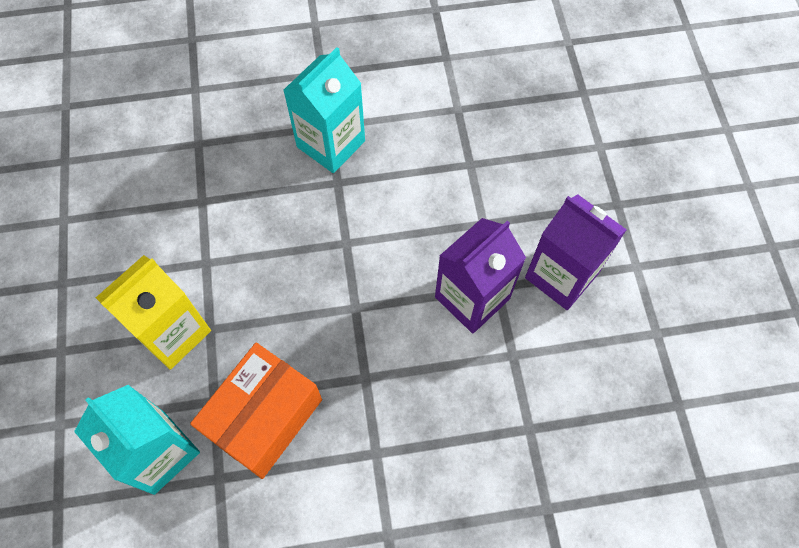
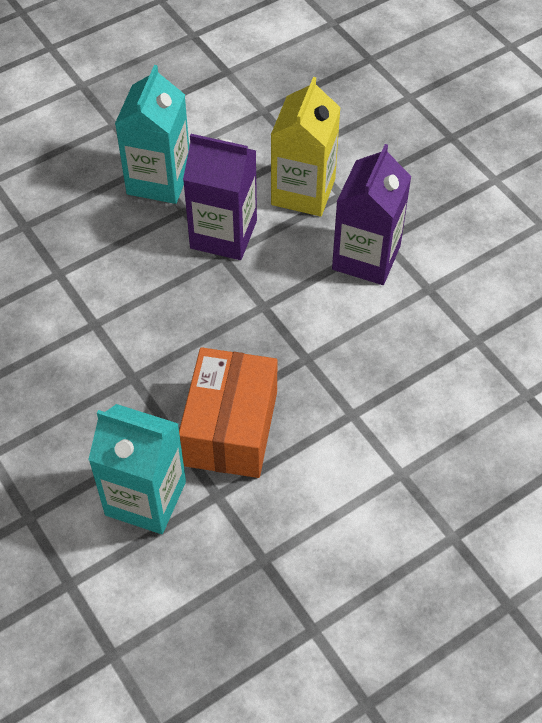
camera: 25 degrees left, 10 degrees down
yellow carton [96,255,211,370] -> yellow carton moved to [271,77,341,217]
purple carton [525,194,627,310] -> purple carton moved to [183,134,257,260]

